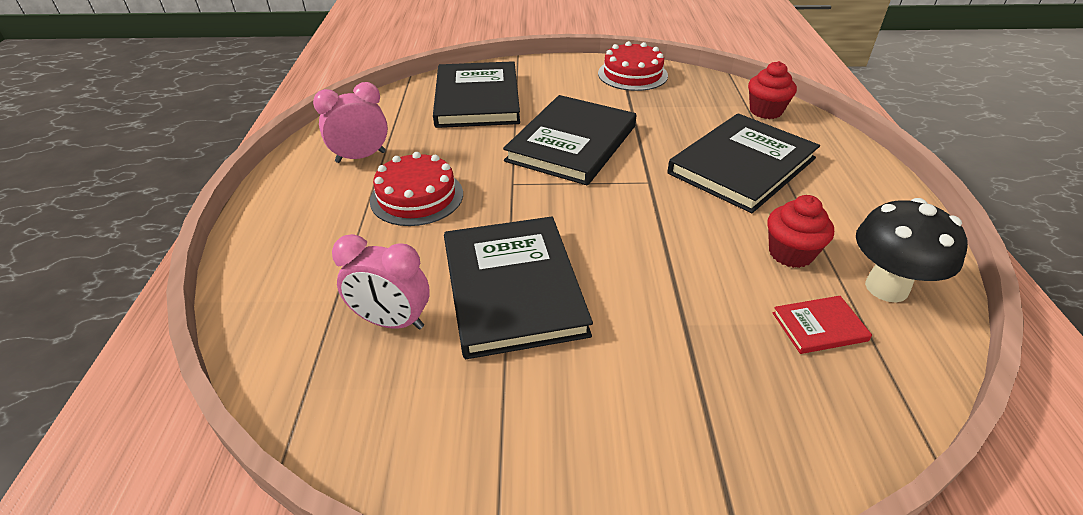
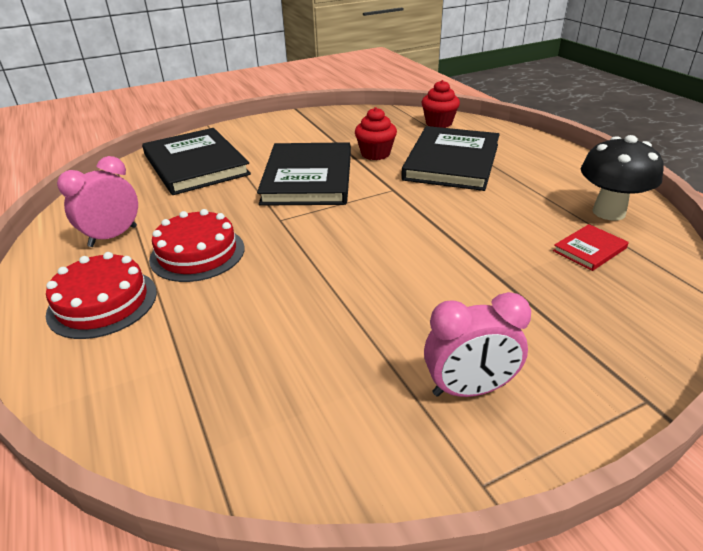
camera: 25 degrees left, 5 degrees down
pink clock [332,234,430,329] -> pink clock moved to [424,292,531,397]
black book [444,217,593,359] -> none
red cake [598,41,668,91] -> red cake moved to [46,252,157,339]
red cupcake [767,195,834,268] -> red cupcake moved to [355,107,397,160]

